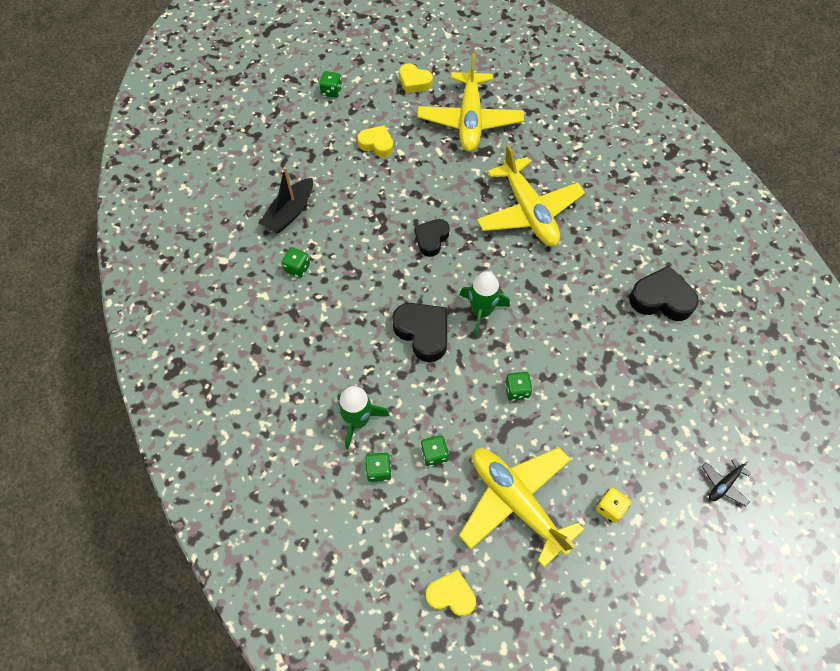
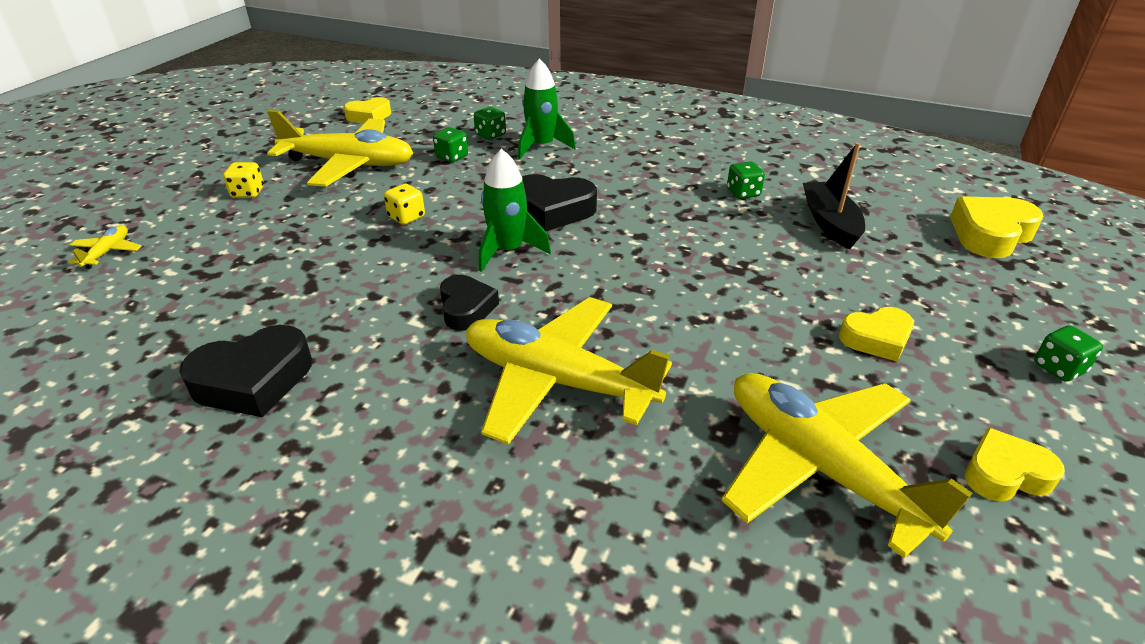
camera: 140 degrees right, 25 degrees down
black heart [415,219,450,257] -> black heart moved to [440,275,499,331]
green dice [505,372,533,401] -> yellow dice [384,183,425,225]
black plane [702,458,751,506] -> yellow plane [68,225,141,269]
none -> yellow heart [950,196,1044,258]

